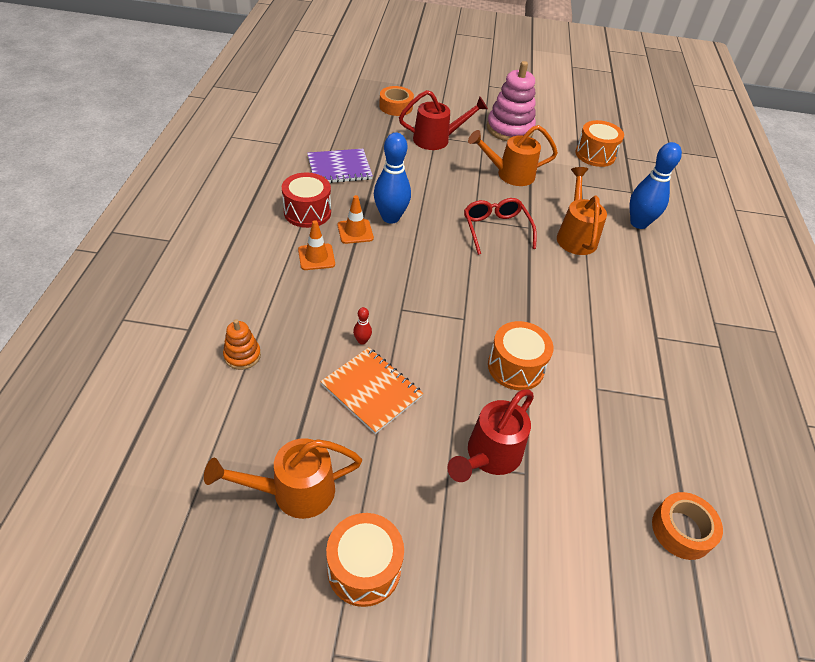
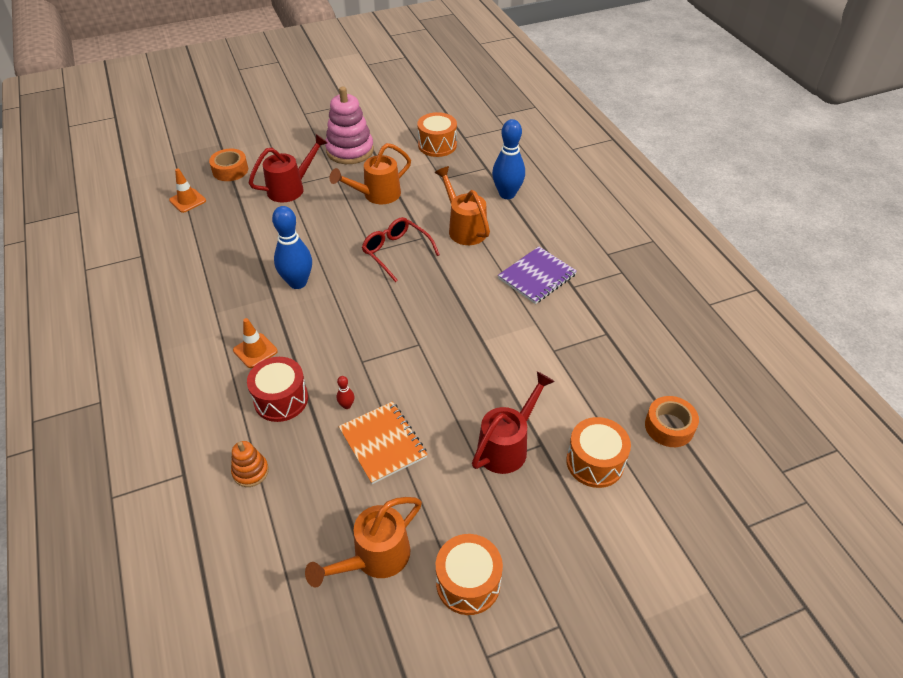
camera: 25 degrees left, 0 degrees up
red drum [282,172,331,228] -> red drum moved to [247,357,308,422]
purple notebook [307,149,373,183] -> purple notebook moved to [498,247,577,304]
orange notebook [320,347,423,434] -> orange notebook turned 45 degrees clockwise [338,401,428,484]
orange traffic cone [337,195,374,244] -> orange traffic cone moved to [169,168,206,213]
red watering can [447,389,534,482] -> red watering can turned 150 degrees counterclockwise [472,371,555,474]
orange drum [488,321,553,390] -> orange drum moved to [566,417,631,488]

